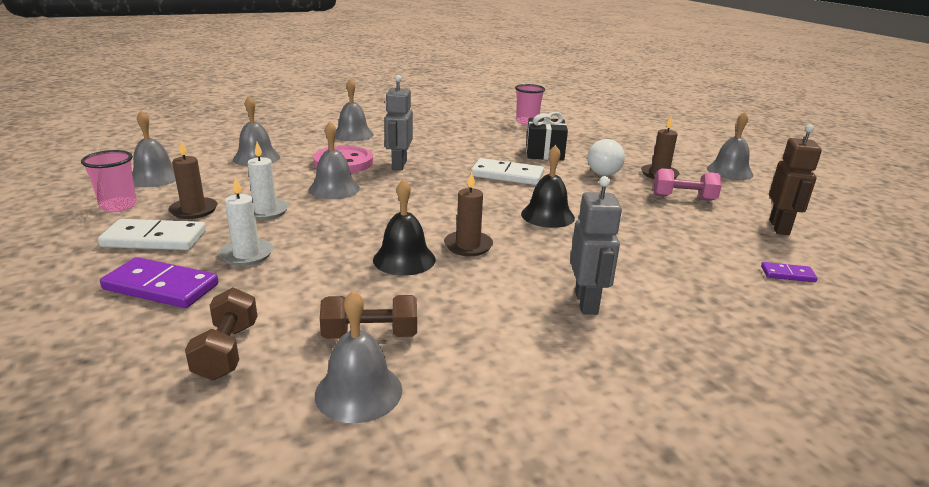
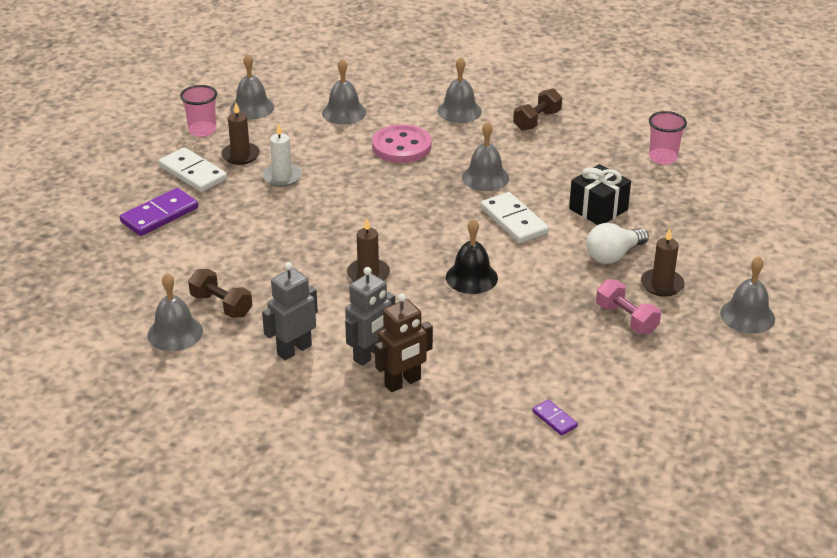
camera: 45 degrees right, 10 degrees up
purple domino [100,257,219,308] -> purple domino turned 75 degrees clockwise [120,188,198,236]
brown dumbbell [185,287,257,380] -> brown dumbbell moved to [513,88,562,131]
white candle [218,177,273,266] -> none
grey bell [309,122,360,199] -> grey bell moved to [462,121,509,191]
black bell [373,179,436,276] -> none
grey robot [385,75,413,171] -> grey robot moved to [262,262,318,360]
brown robot [769,124,822,235] -> brown robot moved to [375,293,433,392]

